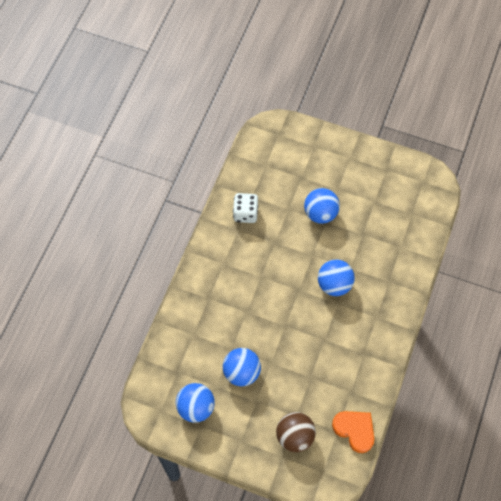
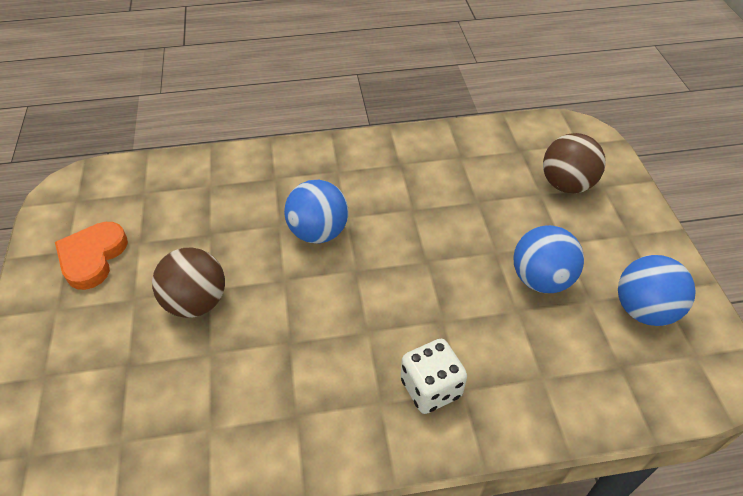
camera: 120 degrees left, 15 degrees down
white dice [233,193,258,223] -> white dice moved to [401,339,467,414]
blue ball [304,188,340,224] -> brown ball [152,248,225,318]
orange heart [332,411,374,453] -> orange heart moved to [55,222,128,290]

